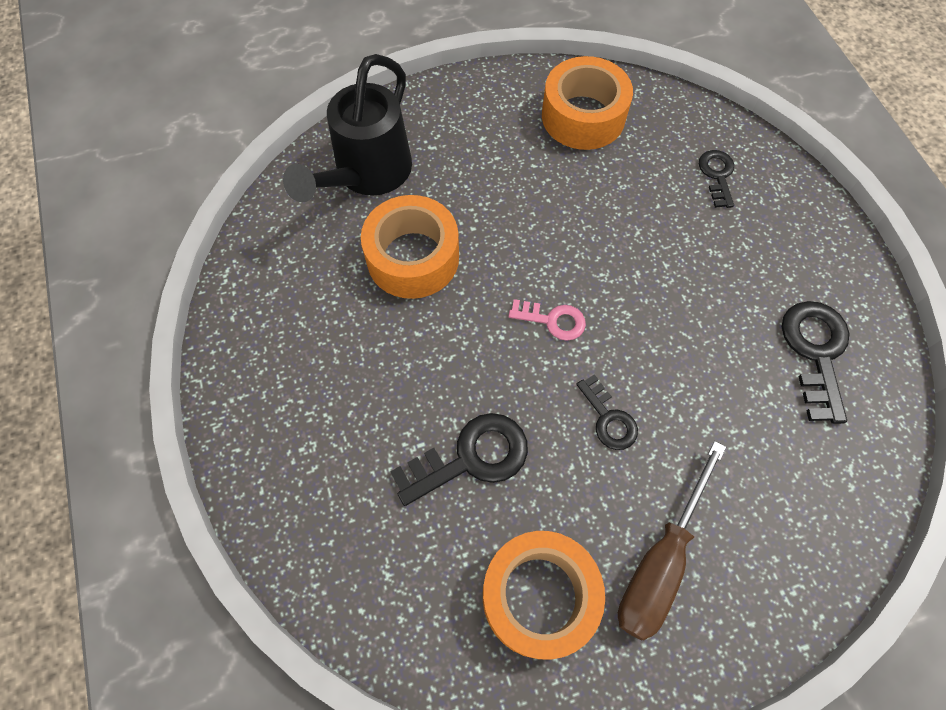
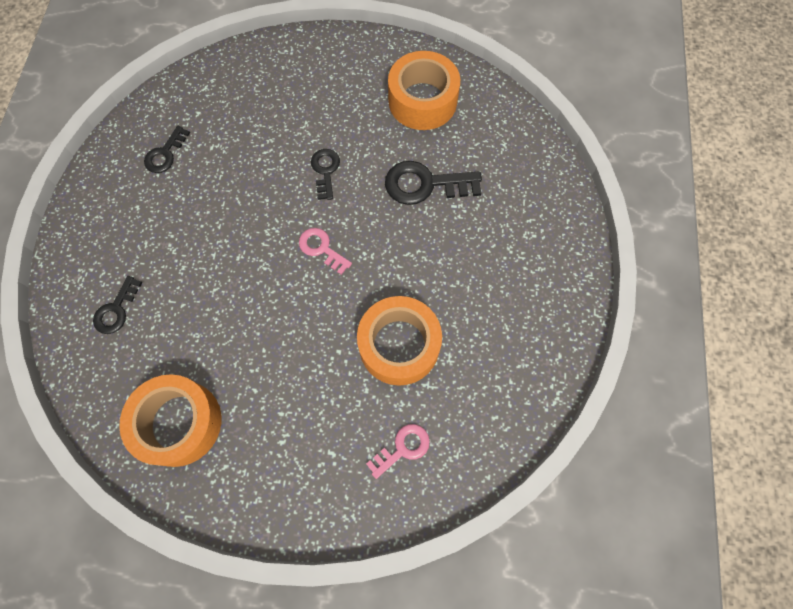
camera: 155 degrees left, 5 degrees up
black watering can [283,54,412,202] -> pink key [366,424,430,479]
brown screwdriver [618,441,726,640] -> none
black key [782,301,849,424] -> black key [144,126,190,173], size x0.60

